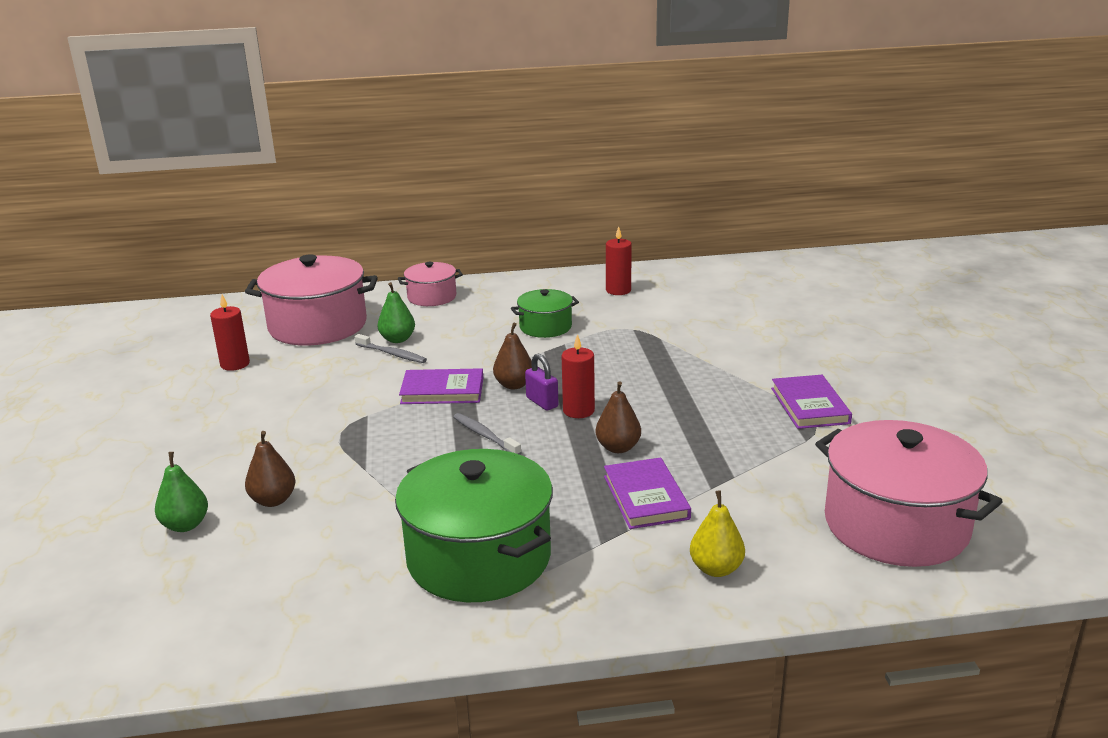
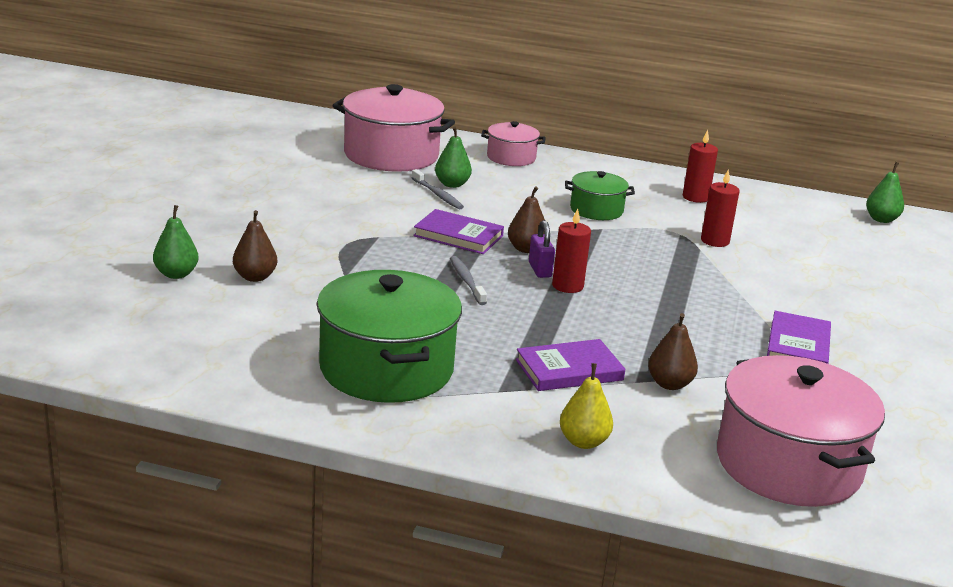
camera: 20 degrees right, 0 degrees up
red candle [210,295,250,371] -> red candle moved to [701,169,739,247]
brown pear [596,381,641,453] -> brown pear moved to [648,313,698,390]
purple book [604,457,691,529] -> purple book turned 60 degrees clockwise [516,339,626,391]
none -> green pear [866,162,904,223]

